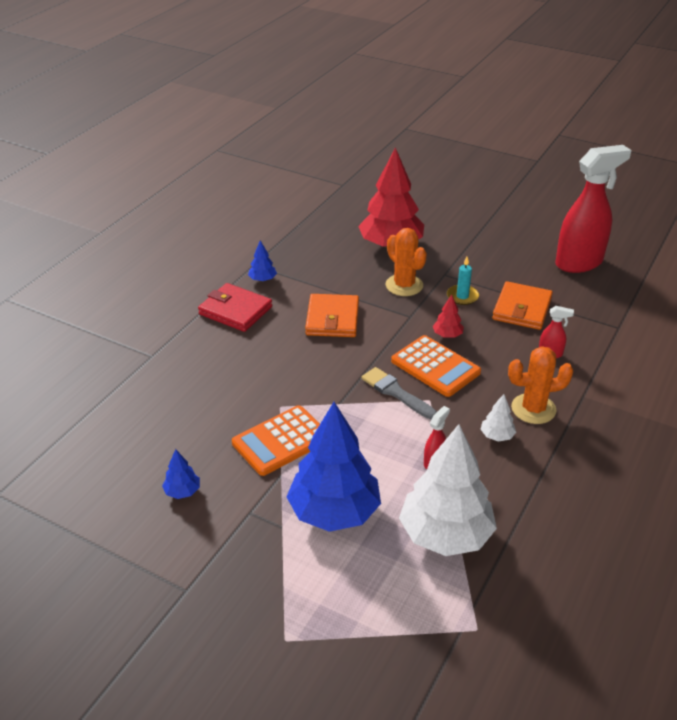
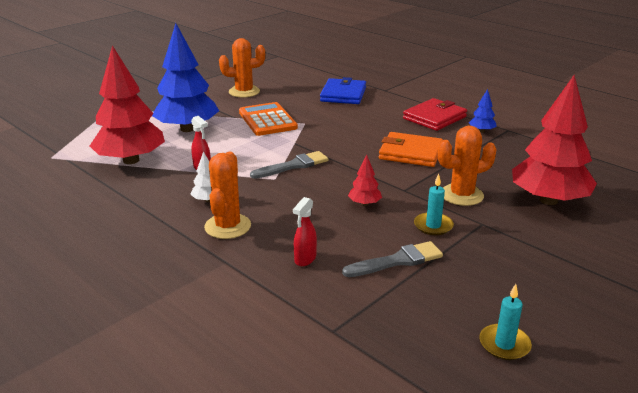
camera: 105 degrees right, 10 degrees down
blue tree [162,449,200,499] -> orange cactus [219,38,265,98]
orange calculator [391,335,481,397] -> none
white tree [399,424,497,556] -> red tree [90,45,165,164]
orange wallet [492,281,553,330] -> grey brush [342,241,443,277]
red spray bottle [555,145,632,273] -> turquoise candle [479,284,532,360]
none -> blue wallet [320,77,366,104]

